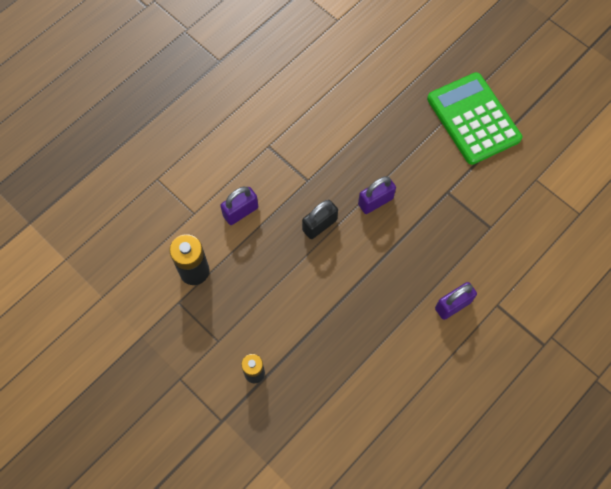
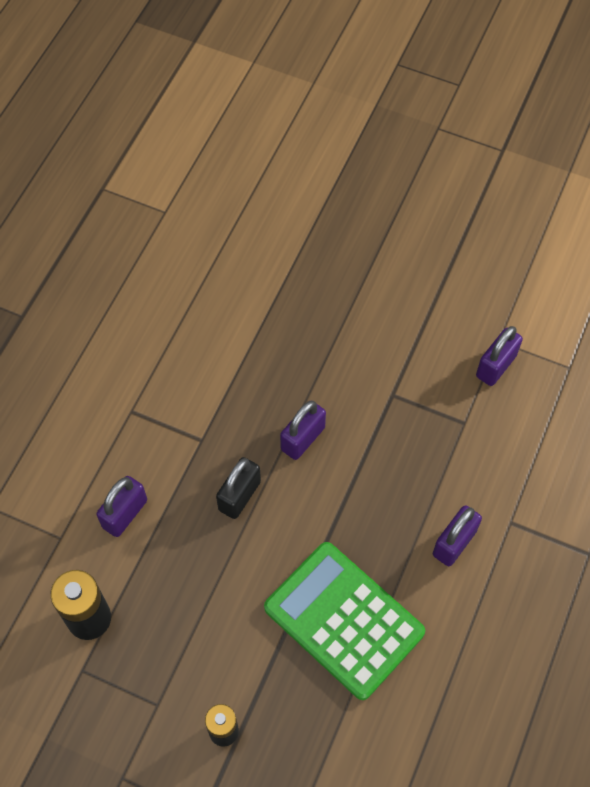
camera: 20 degrees left, 5 degrees down
green calculator [427,72,522,165] -> green calculator moved to [264,542,425,700]
none -> purple padlock [476,326,523,386]

